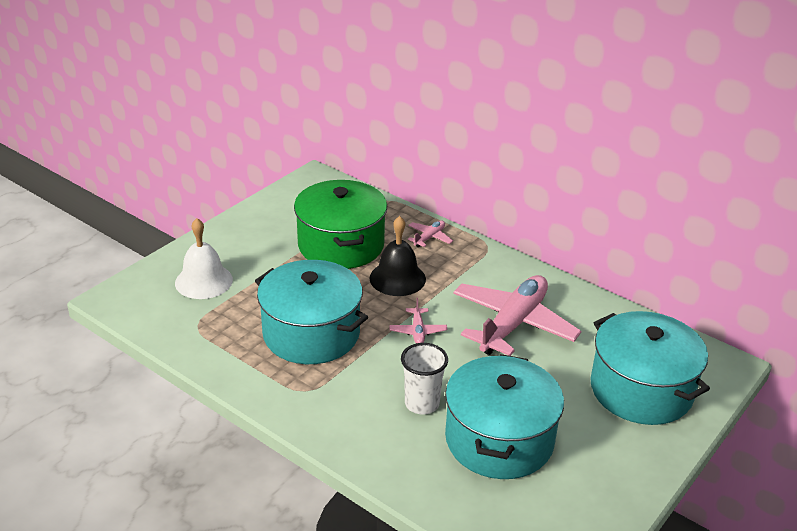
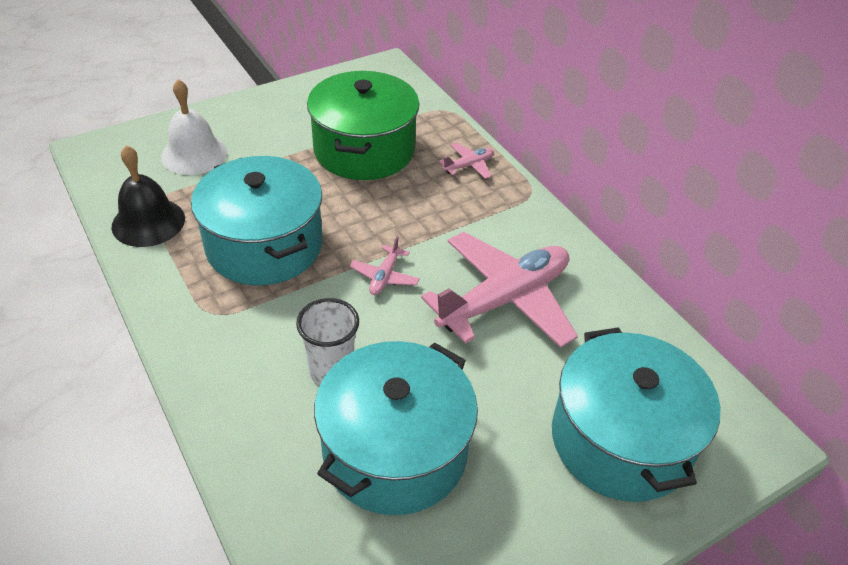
camera: 20 degrees right, 10 degrees up
black bell [370,216,426,296] -> black bell moved to [112,145,185,247]

